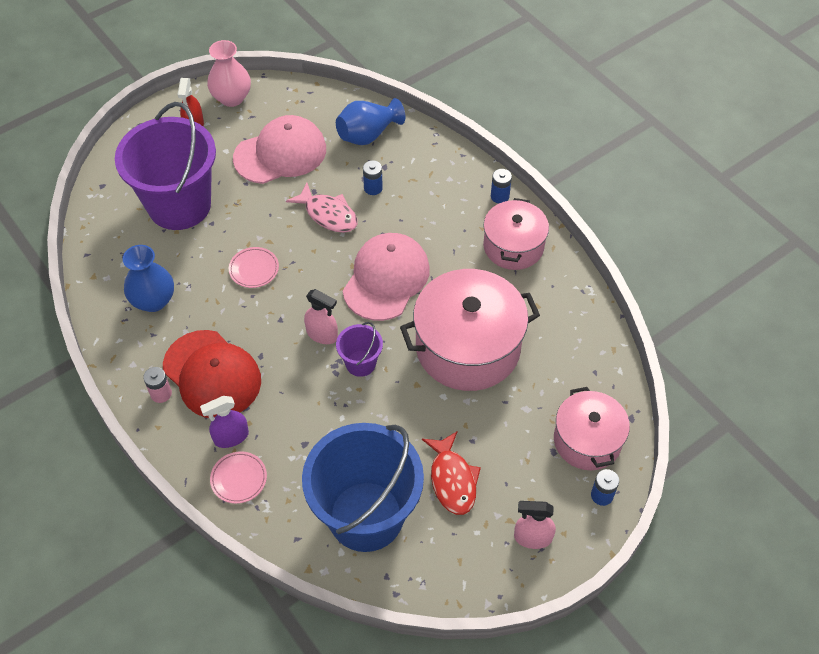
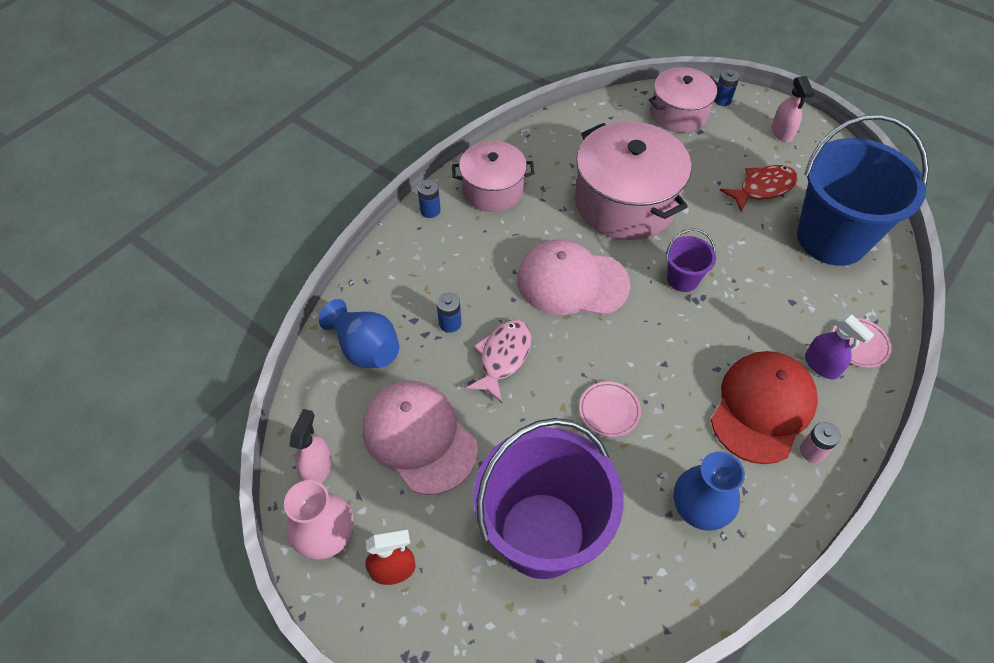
camera: 105 degrees left, 0 degrees up
pink spray bottle [304,289,338,344] -> pink spray bottle moved to [289,409,332,483]

